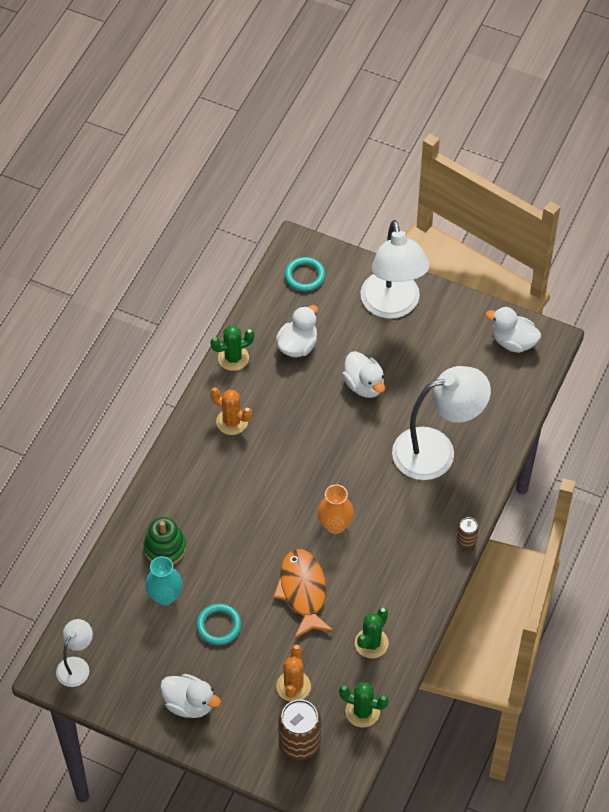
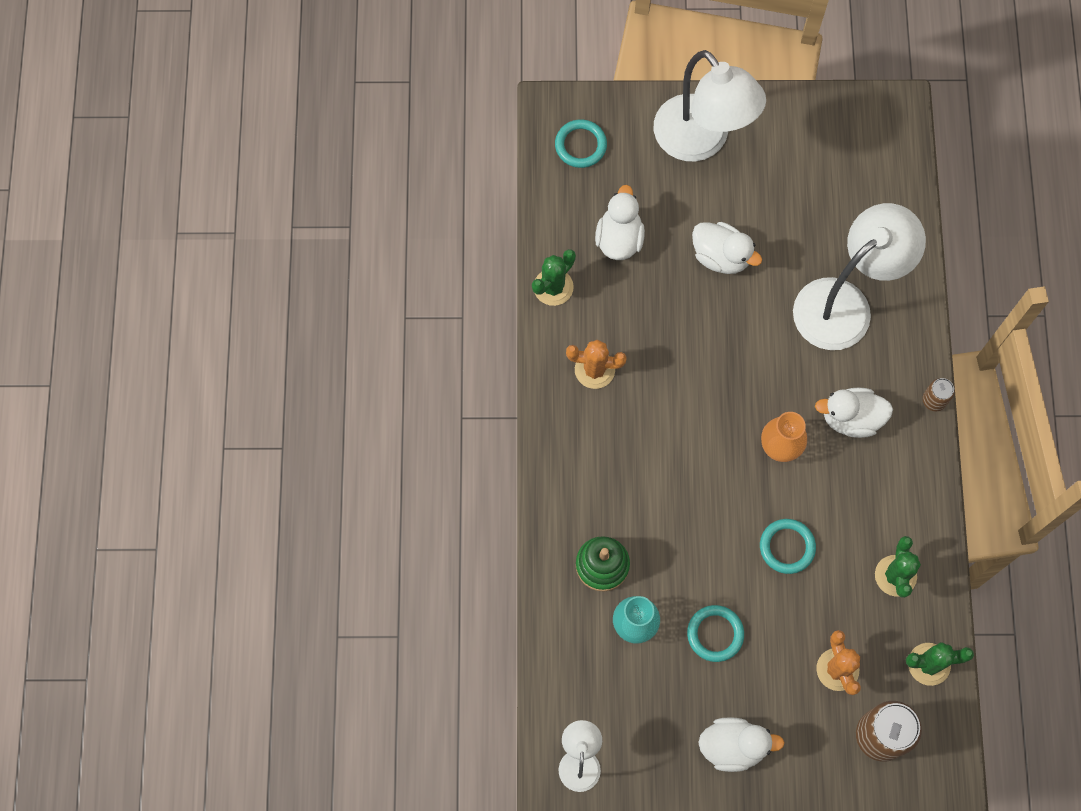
camera: 25 degrees left, 15 degrees up
orange fish [273,549,334,639] -> turquoise ring [760,519,816,574]
white duck [486,307,541,353] -> white duck moved to [815,388,893,438]

